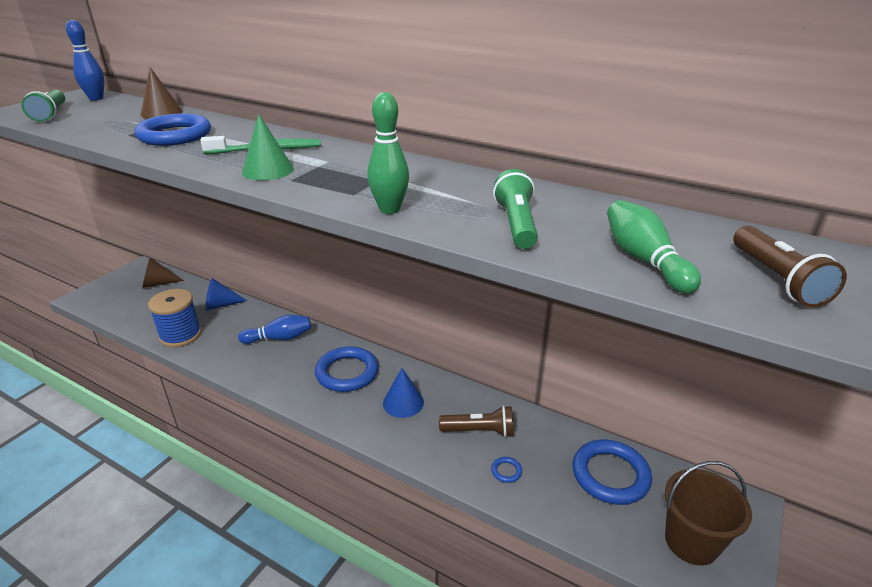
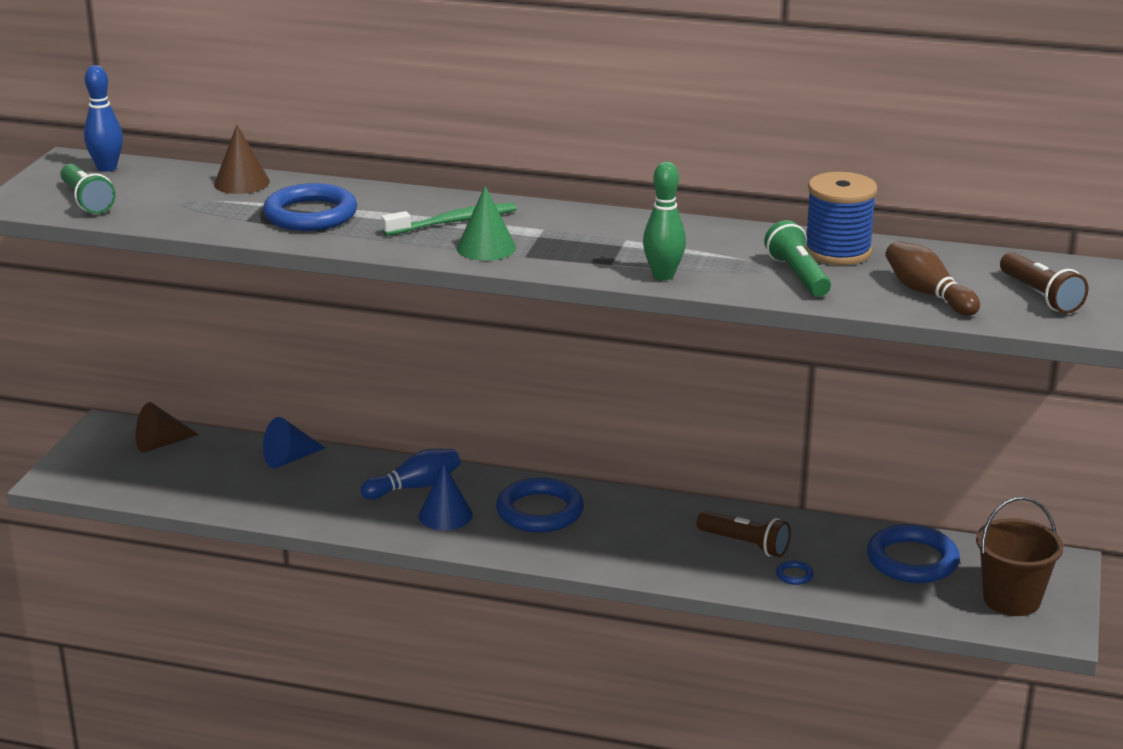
camera: 15 degrees left, 5 degrees down
blue spool [148,289,202,347] -> blue spool moved to [805,172,878,265]
blue cone [383,368,424,418] -> blue cone moved to [419,464,473,530]
brown flashlight [439,406,513,437] -> brown flashlight turned 45 degrees clockwise [696,511,791,557]
green bowling pin [607,200,701,294] -> brown bowling pin [885,241,980,316]

